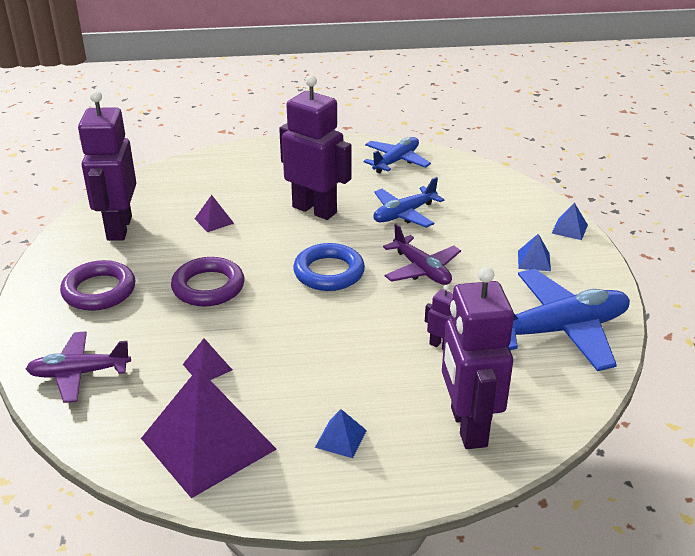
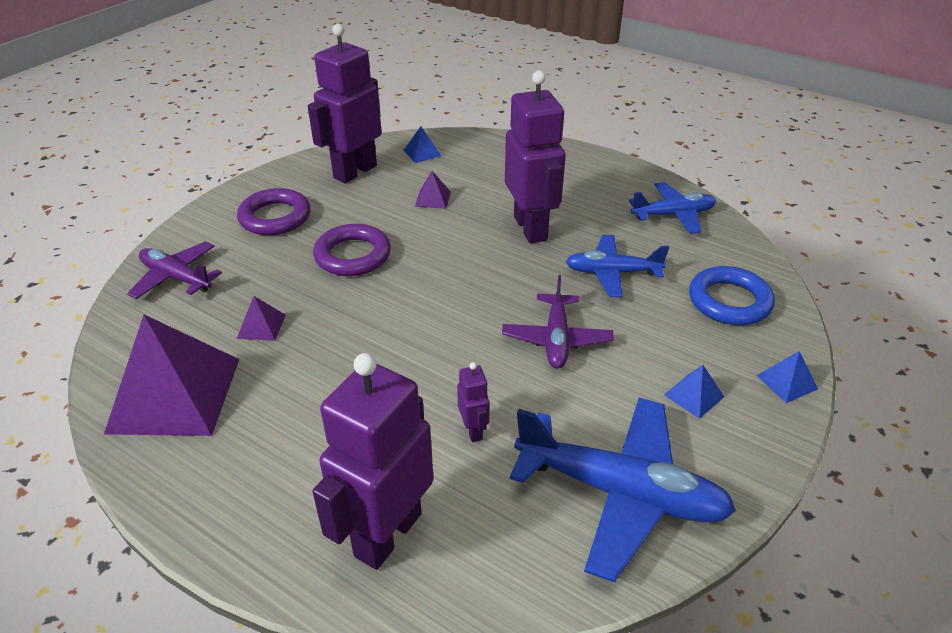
camera: 40 degrees right, 5 degrees up
blue ring [293,243,365,291] -> blue ring moved to [689,266,775,325]
blue pyramid [315,409,367,458] -> blue pyramid moved to [403,126,441,163]

